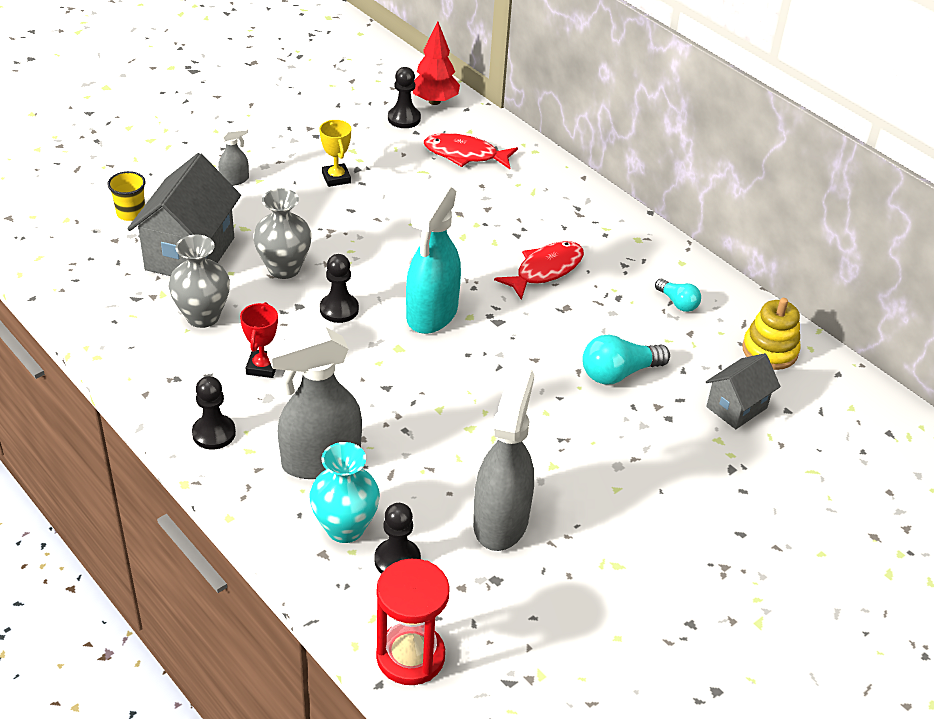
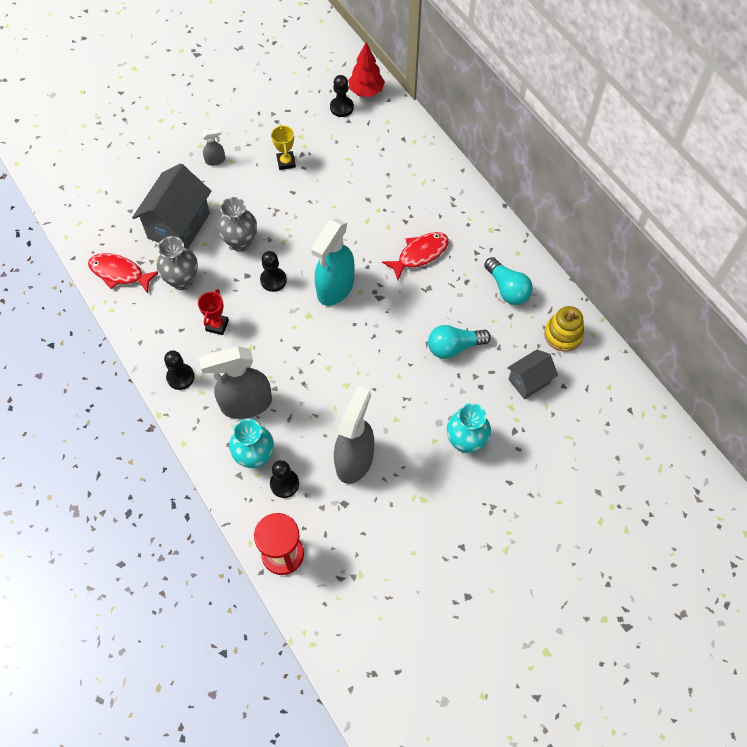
camera: 10 degrees right, 20 degrees up
yellow cup [108,171,146,221] -> none
red fish [424,133,518,169] -> red fish moved to [88,253,158,294]
turquoise light bulb [655,279,701,312] -> turquoise light bulb [484,257,533,305], size x1.65
none -> turquoise vase [447,403,491,453]

